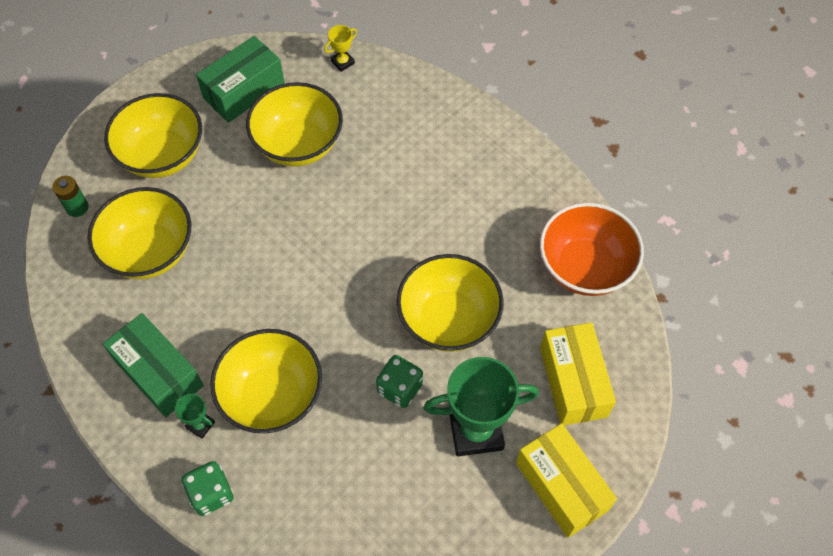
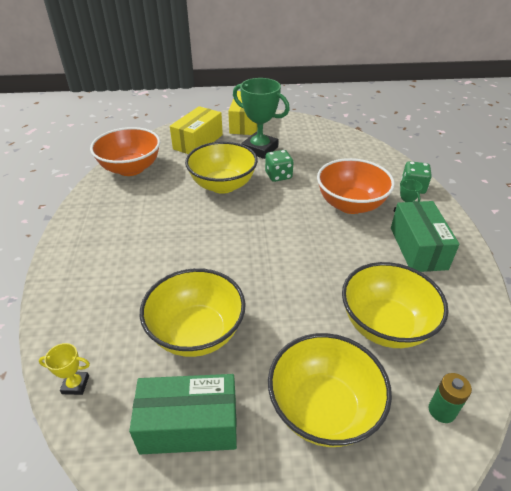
camera: 140 degrees left, 20 degrees down
yellow bowl [210,329,322,434] -> orange bowl [317,158,395,214]

